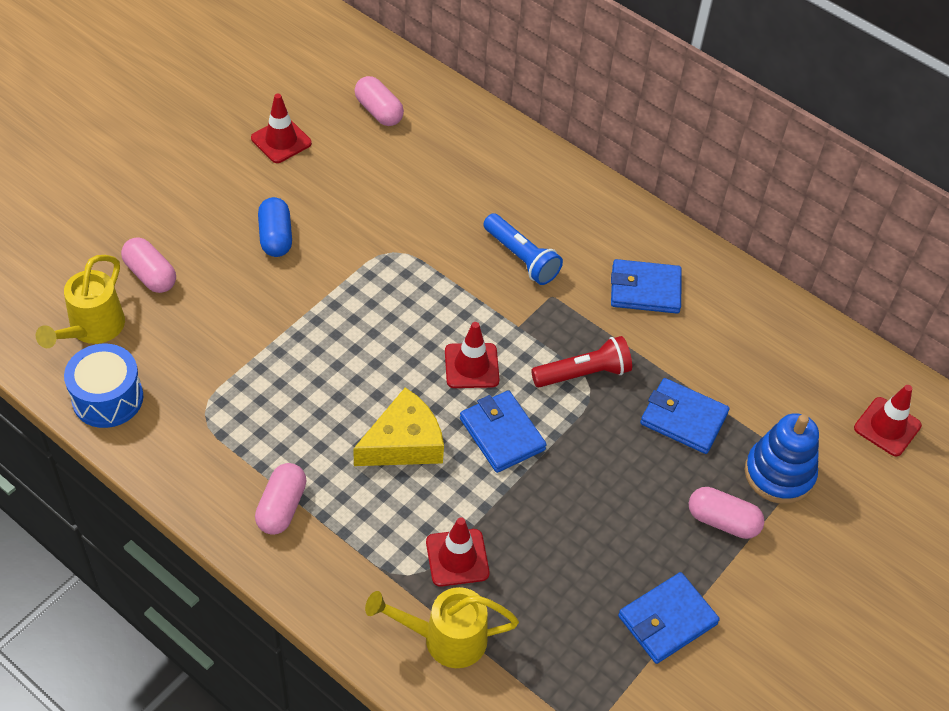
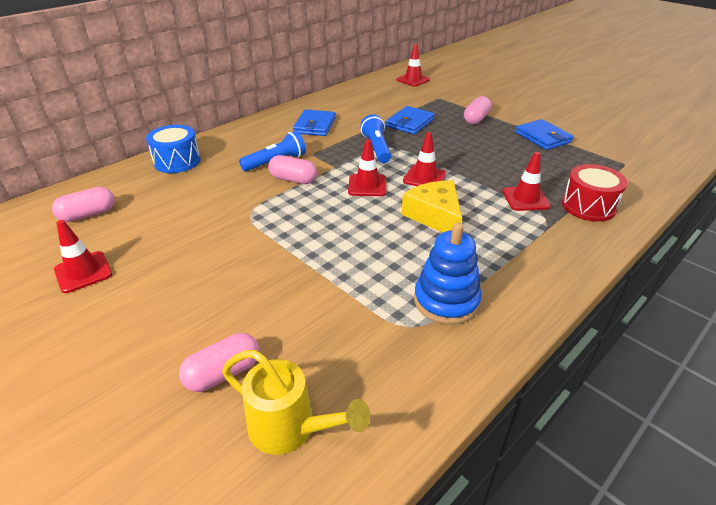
camera: 80 degrees left, 15 degrees down
blue drum [64,343,143,428] -> blue drum moved to [146,125,201,173]
pink capsule [255,463,306,535] -> pink capsule moved to [268,155,317,184]
blue capsule [258,197,292,257] -> none
yellow watering can [365,587,519,668] -> red drum [562,164,628,222]
blue wallet [460,390,547,473] -> red traffic cone [403,132,447,186]
red flashlight [531,336,632,387] -> blue flashlight [360,114,391,163]
blue stacking toy [745,413,819,504] -> blue stacking toy moved to [414,223,482,325]

